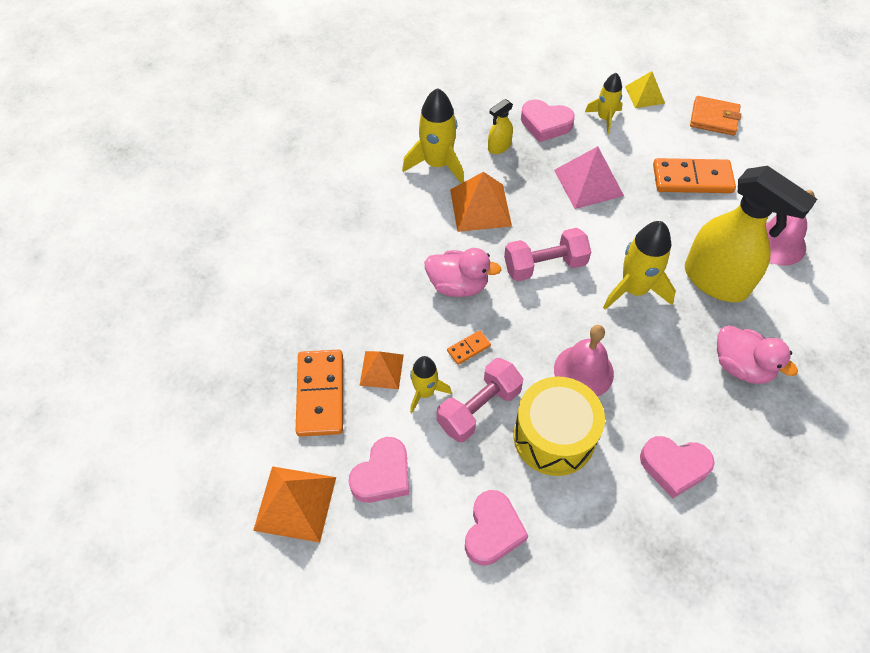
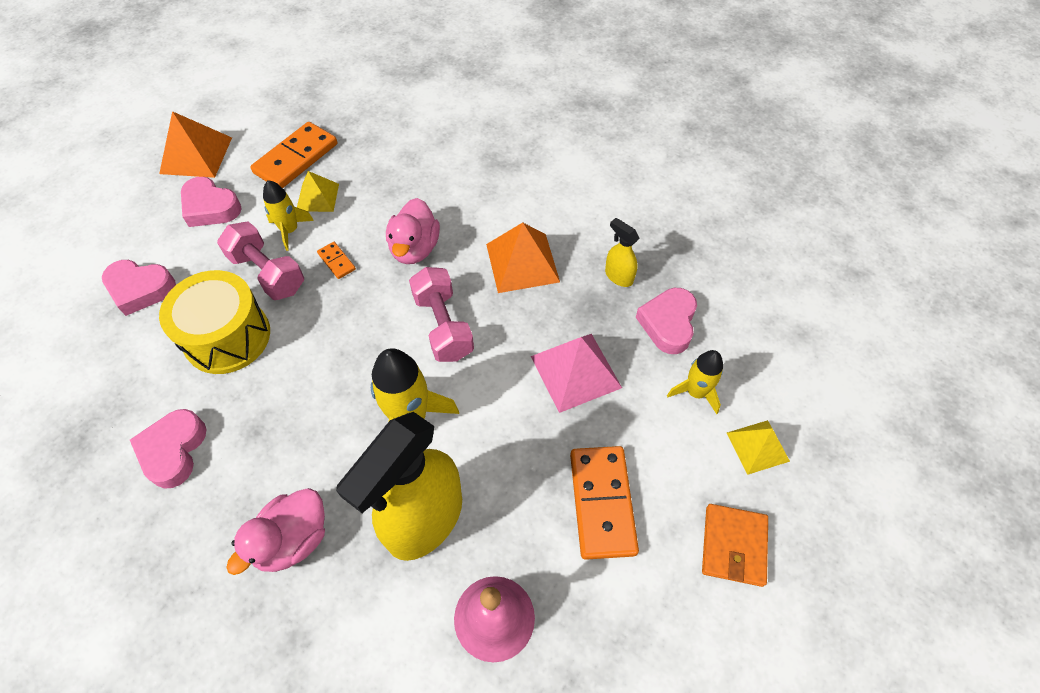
camera: 85 degrees right, 0 degrees up
orange domino [296,350,343,437] -> orange domino turned 45 degrees counterclockwise [250,122,337,188]
orange pyramid [359,351,404,389] -> yellow pyramid [297,171,339,212]
yellow rocket [402,88,464,183] -> none
pink bell [554,325,614,397] -> none

